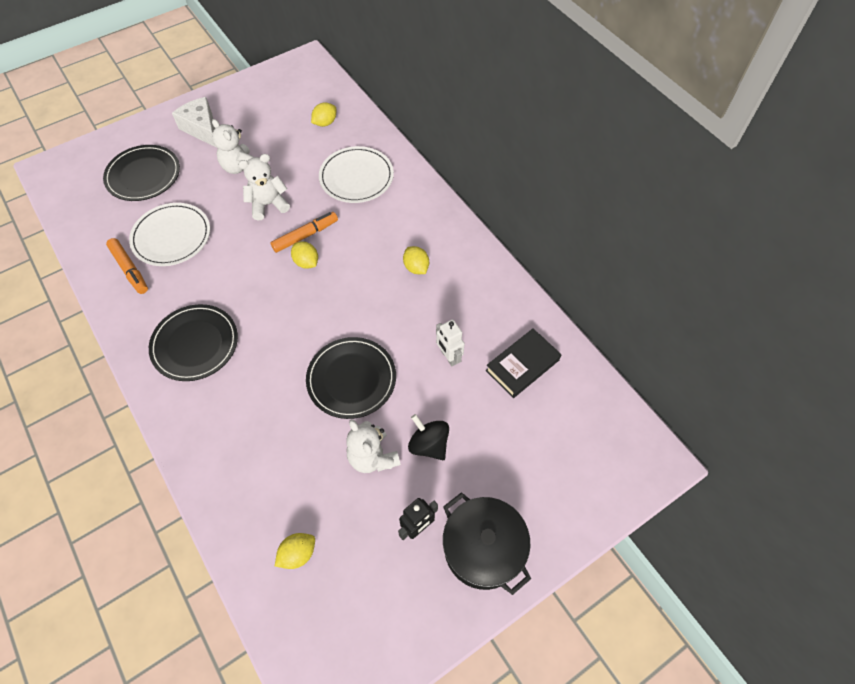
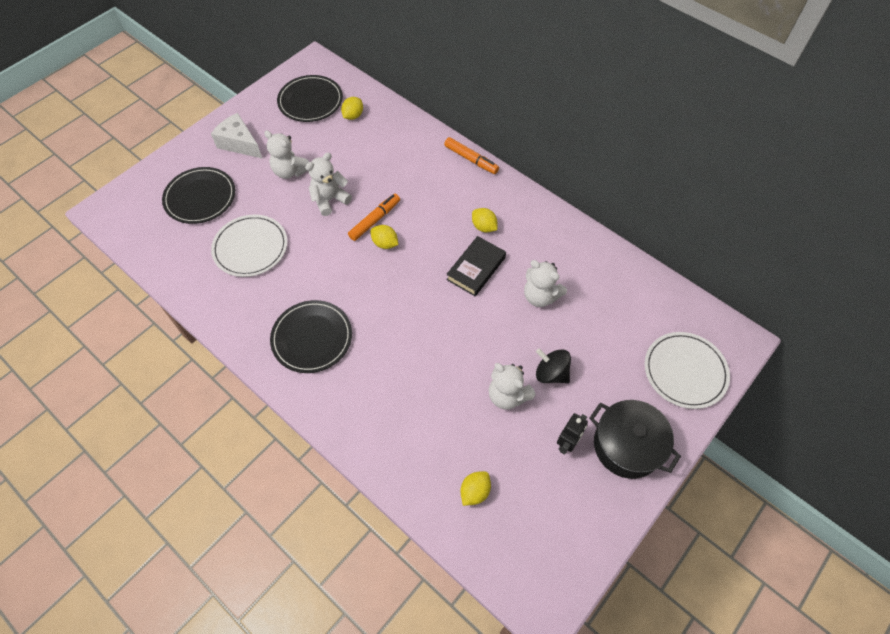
camera: 15 degrees left, 0 degrees up
orange marker [106,238,148,294] -> orange marker moved to [444,137,499,174]
black plate [306,337,396,419] -> black plate moved to [277,75,343,122]
white plate [319,146,394,203] -> white plate moved to [645,332,730,409]
white robot [436,319,465,366] -> white teddy bear [524,260,567,307]
black book [486,328,561,398] -> black book moved to [446,236,506,296]

